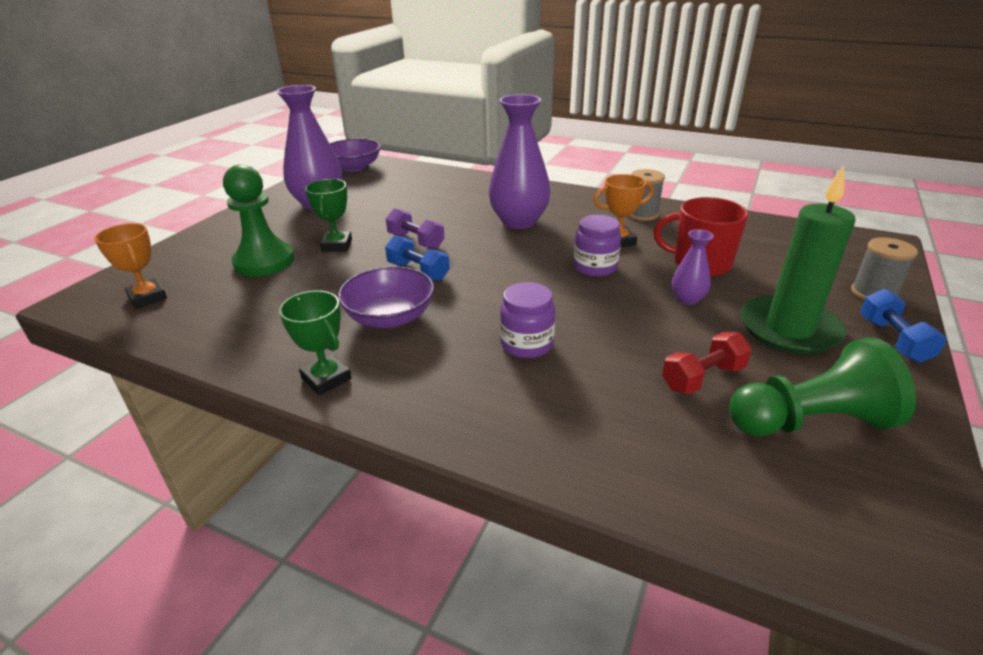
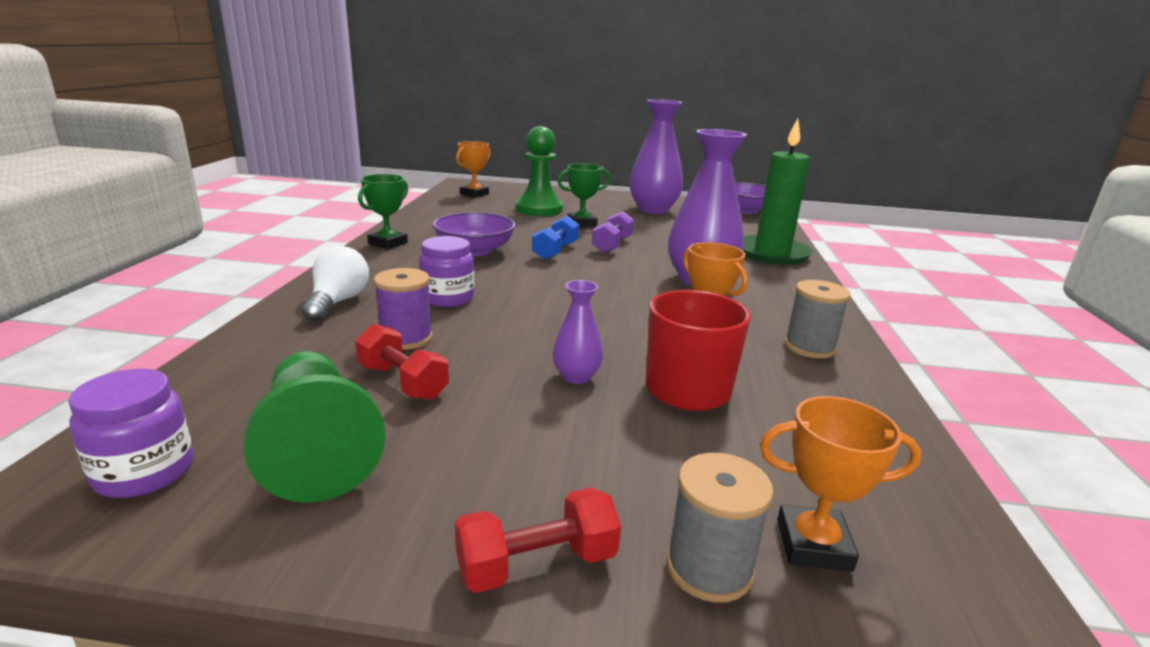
camera: 70 degrees right, 10 degrees down
purple jar [574,215,621,277] -> purple jar moved to [68,369,194,498]
green candle [740,165,856,355] -> green candle moved to [743,118,813,265]
blue dumbbell [860,289,947,363] -> red dumbbell [455,487,621,593]
none -> white light bulb [302,246,369,322]
none -> purple spool [374,268,433,350]
none -> orange trophy [760,396,922,572]

